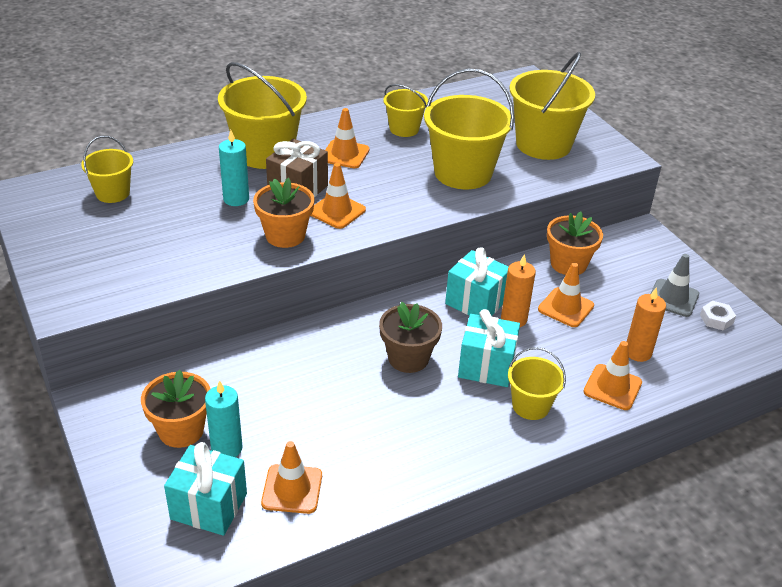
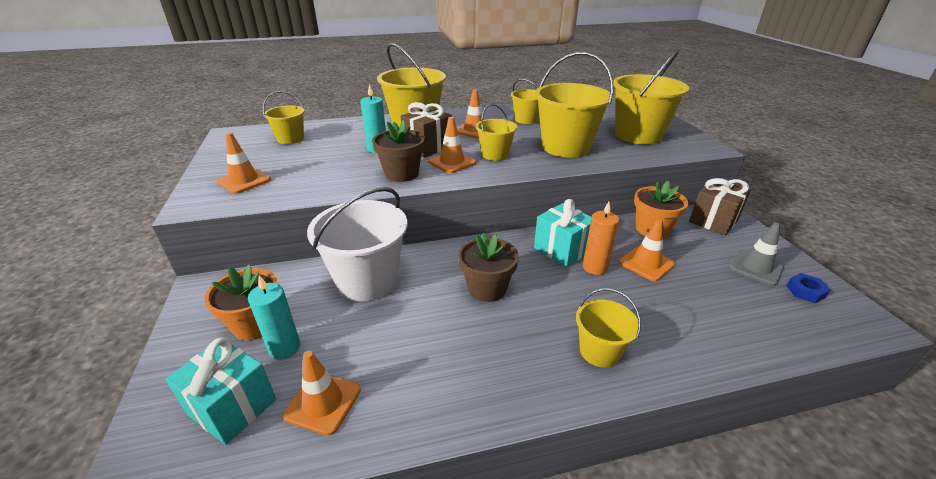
camera: 15 degrees right, 5 degrees down
orange flower pot [253,178,314,248] -> brown flower pot [372,120,425,182]
turquoise gift [458,309,520,387] -> none
orange traffic cone [583,341,642,410] -> orange traffic cone moved to [217,132,271,194]
orange candle [627,288,666,362] -> none
white nut [700,301,736,331] -> blue nut [786,273,830,303]
none -> white bucket [307,187,407,301]
none -> yellow bucket [476,104,517,161]
none -> brown gift [689,178,751,235]

